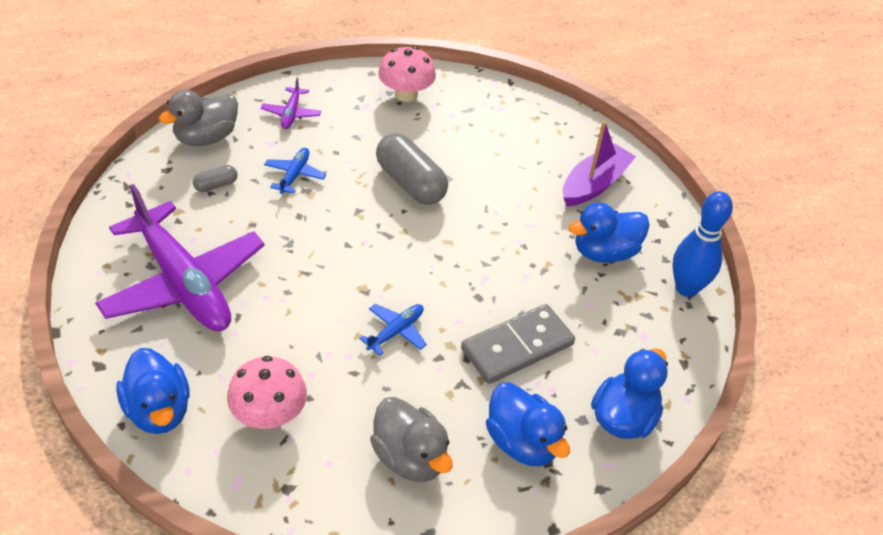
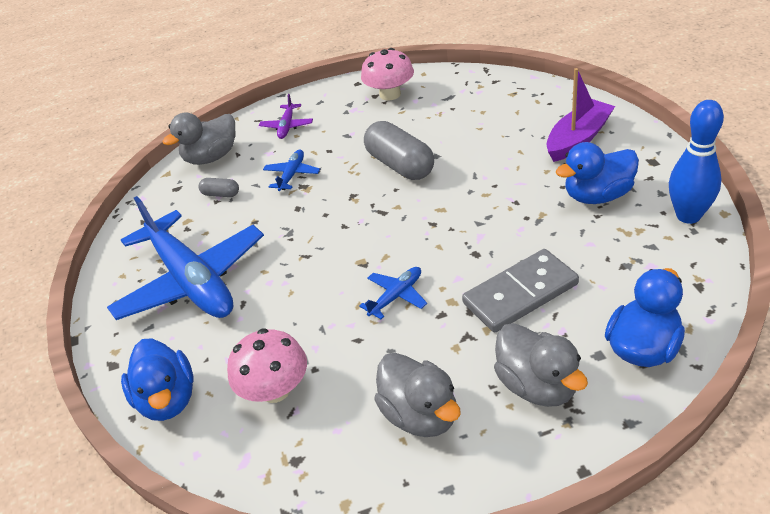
camera: 10 degrees right, 5 degrees down
purple plane [95,184,265,331] -> blue plane [107,196,264,320]
grey capsule [193,165,238,192] -> grey capsule turned 45 degrees clockwise [198,178,239,197]
blue duck [486,382,570,466] -> grey duck [494,323,588,407]

